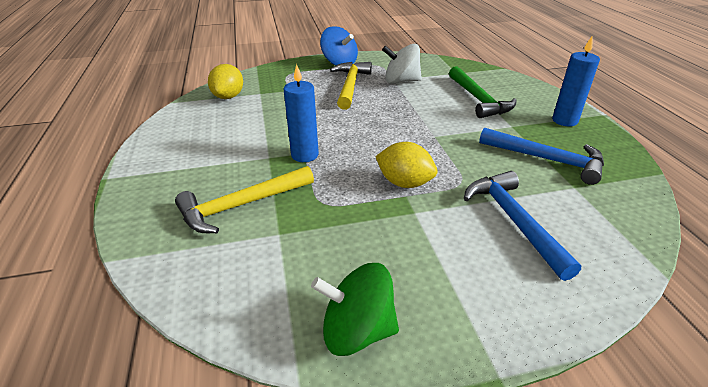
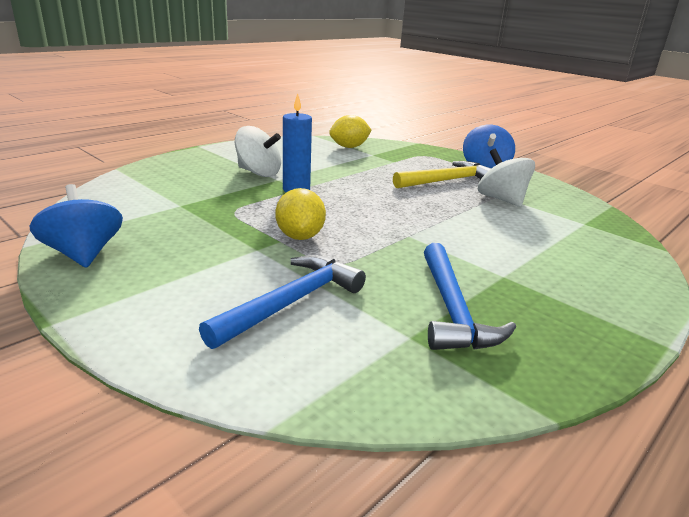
camera: 55 degrees right, 10 degrees down
yellow hammer [175,166,314,233] -> none
green spinning top [311,263,399,356] -> blue spinning top [30,184,123,268]
green hammer [449,66,517,118] -> none
blue candle [552,37,600,126] -> none
none -> white spinning top [235,126,281,177]

